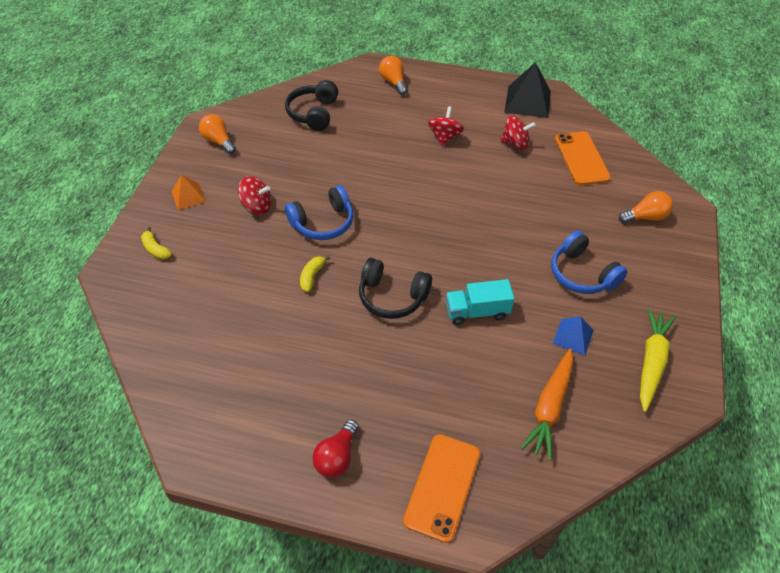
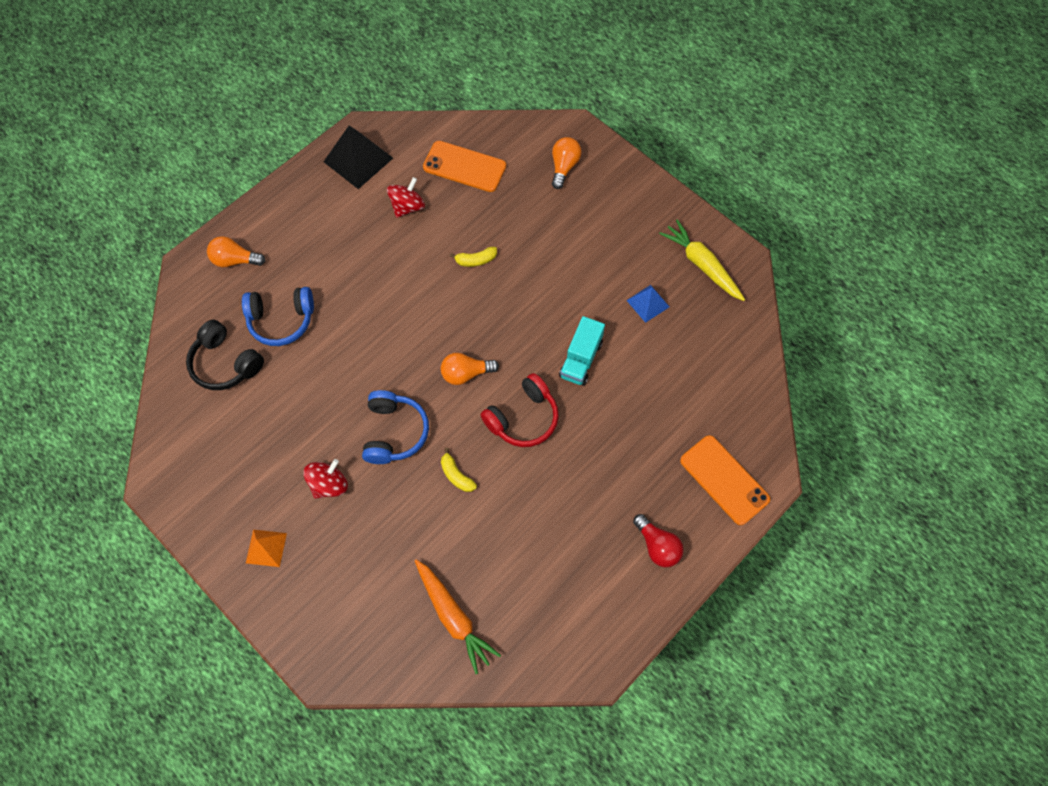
camera: 60 degrees left, 15 degrees up
yellow banana [141,227,172,259] -> yellow banana moved to [450,247,497,267]
orange light bulb [199,114,236,154] -> orange light bulb moved to [441,353,499,385]
black headphones [359,258,432,319] -> red headphones [481,373,559,447]
red spinning top [428,106,464,146] -> none
orange carrot [520,349,573,461] -> orange carrot moved to [415,559,501,674]
blue headphones [551,231,627,294] -> blue headphones moved to [242,287,314,346]

